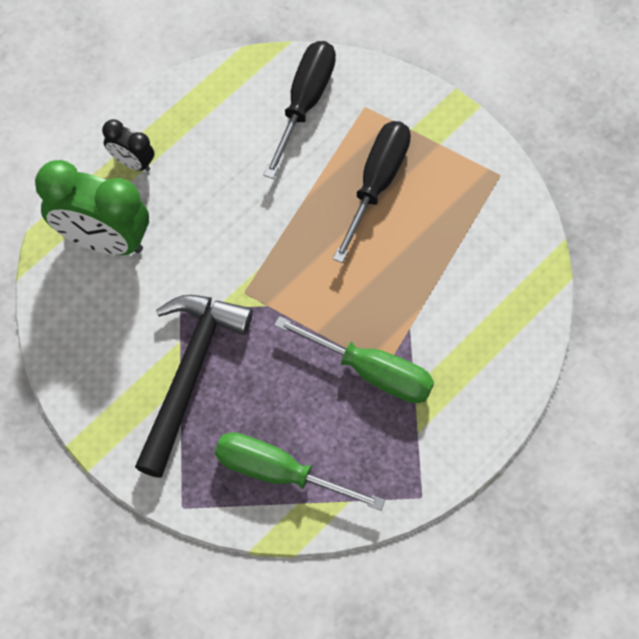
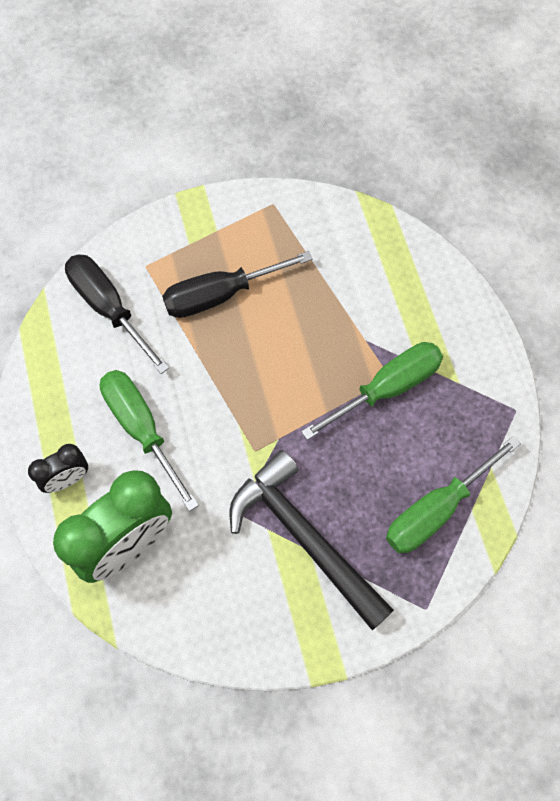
camera: 60 degrees left, 0 degrees up
black screwdriver [333,121,411,263] -> black screwdriver turned 75 degrees counterclockwise [162,251,313,318]
none -> green screwdriver [100,370,199,511]

